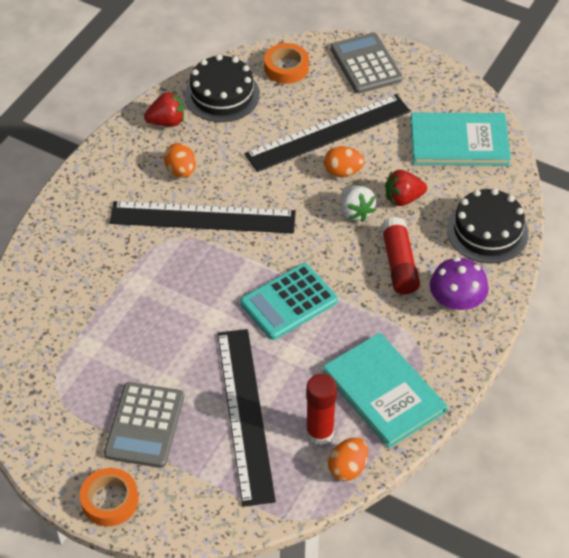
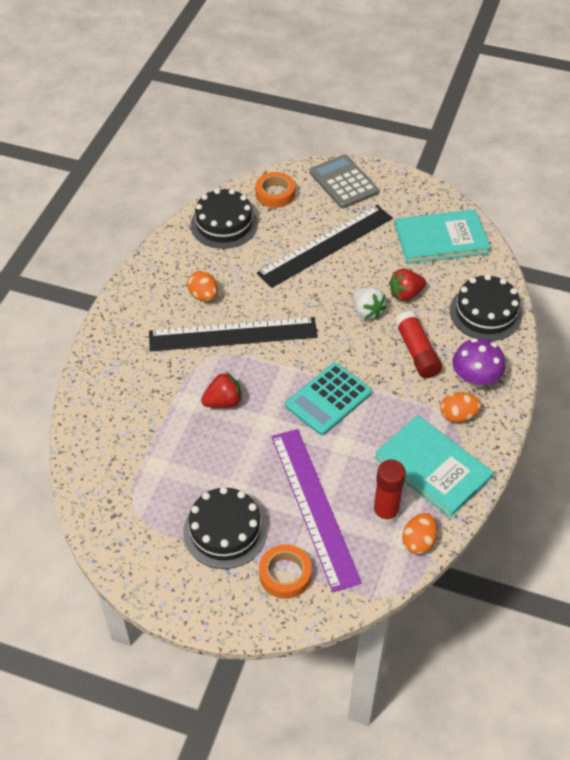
camera: 10 degrees left, 0 degrees up
orange tape [80,468,138,526] -> orange tape moved to [259,544,312,599]
grey calculator [104,382,184,468] -> black cake [183,487,267,569]
red strawberry [144,92,184,126] -> red strawberry moved to [201,372,242,408]
black ruler [217,329,276,507] -> purple ruler [271,429,362,592]
orange egg [324,146,365,177] -> orange egg moved to [440,392,481,423]

